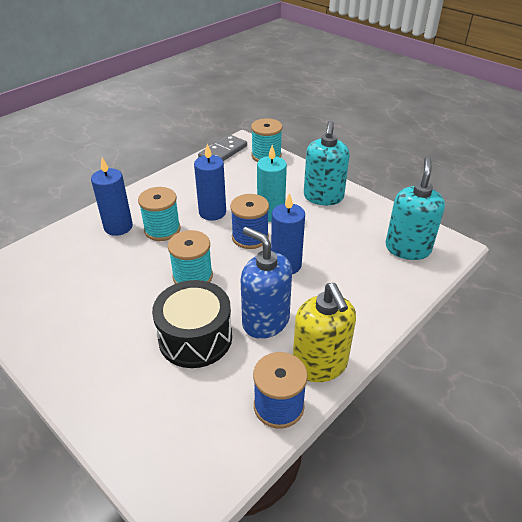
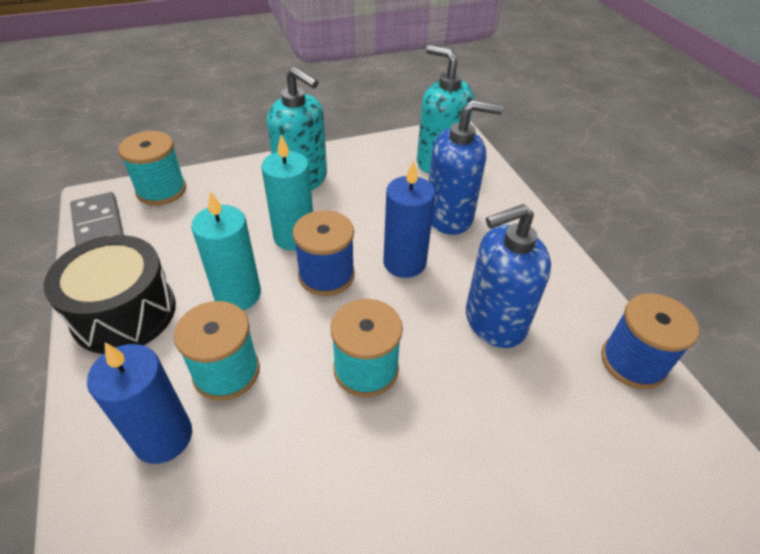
camera: 65 degrees left, 5 degrees up
black drum [152,280,232,368] -> black drum moved to [44,235,176,354]
blue candle [194,144,226,221] -> turquoise candle [191,191,261,310]
yellow soap dispenser [293,283,356,382] -> none
none -> blue soap dispenser [429,100,503,235]

